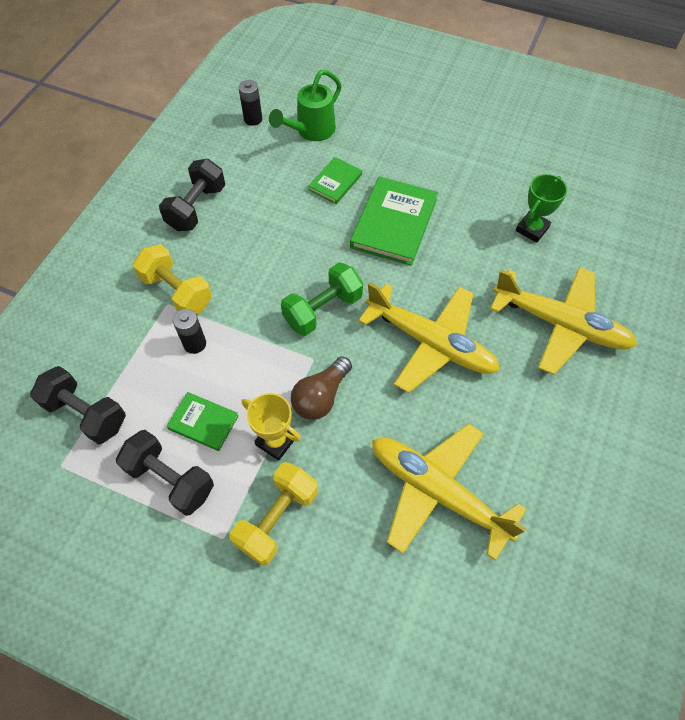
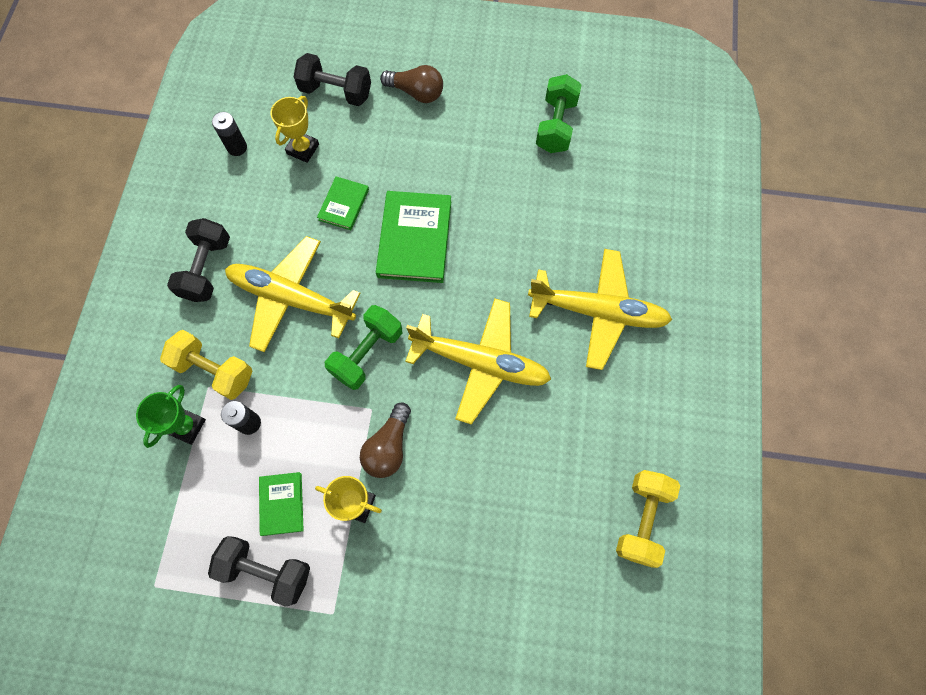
camera: 15 degrees left, 10 degrees up
black dumbbell [30,366,126,445] -> black dumbbell moved to [294,53,371,106]
green book [167,392,239,451] -> green book turned 75 degrees clockwise [259,472,304,536]
yellow dumbbell [229,462,318,566] -> yellow dumbbell moved to [616,470,680,568]
green watering can [269,70,342,141] -> yellow trophy [270,96,319,163]
yellow plane [372,424,527,561] -> yellow plane moved to [225,236,361,352]
green trophy [516,174,568,243] -> green trophy moved to [136,385,206,448]
none -> brown light bulb [380,65,443,103]
none -> green dumbbell [536,74,582,153]

